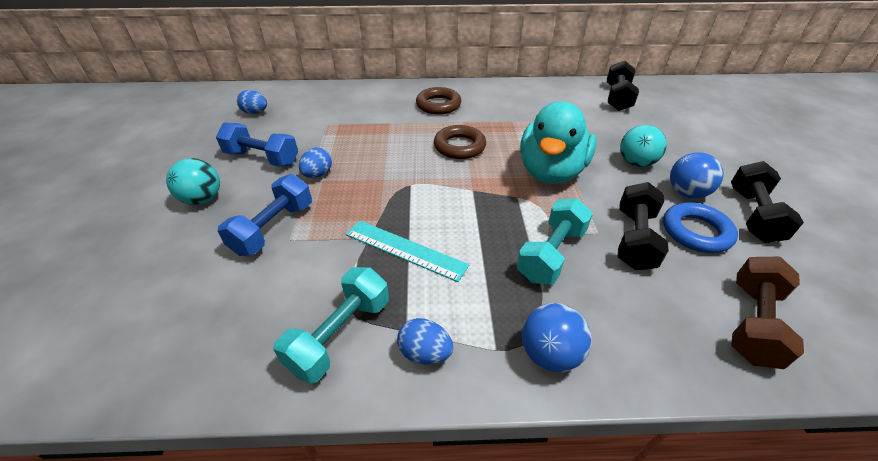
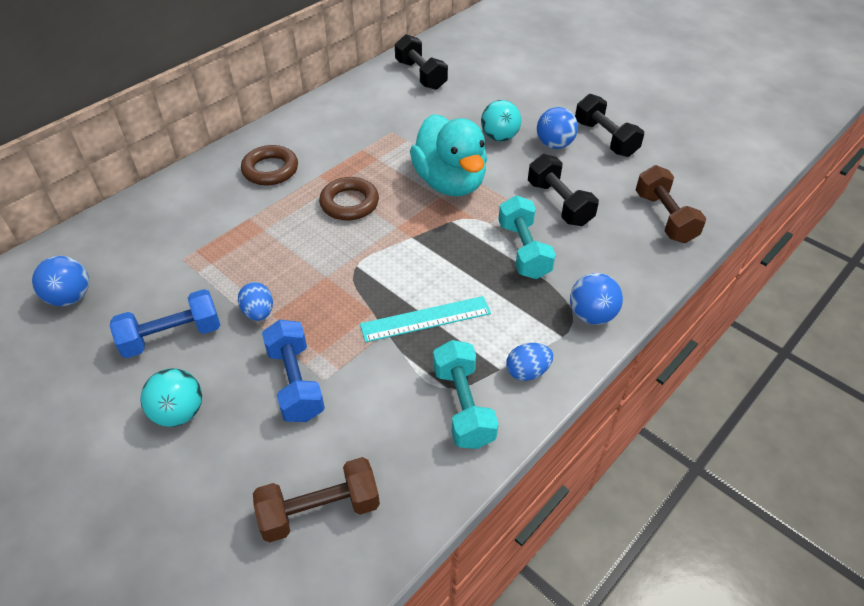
camera: 45 degrees left, 5 degrees up
blue egg [237,90,267,114] -> blue ball [32,256,89,306]
blue ring [663,202,738,253] -> none
none -> brown dumbbell [253,457,380,543]

